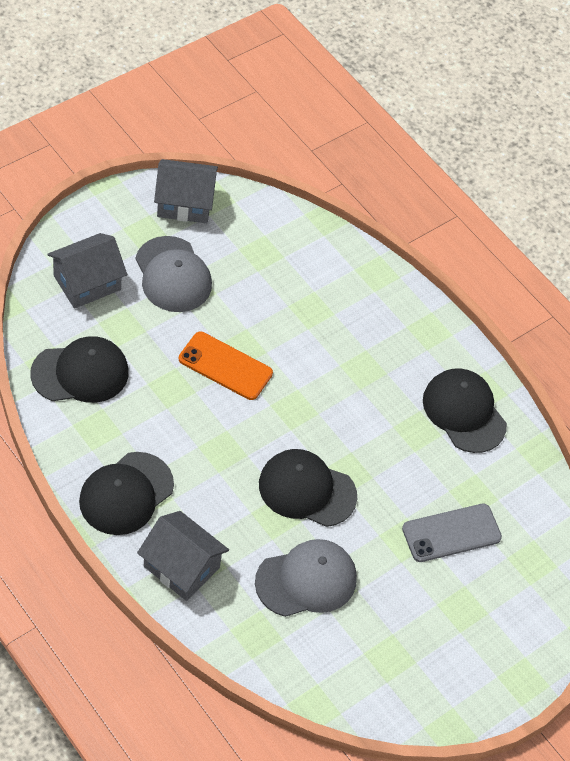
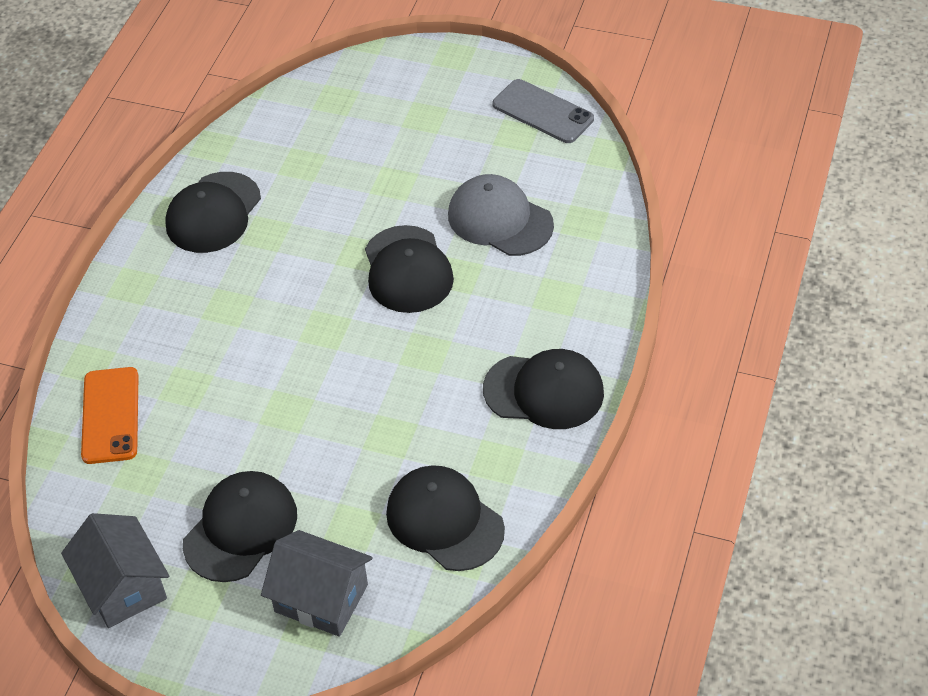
camera: 115 degrees left, 5 degrees down
grey cap [135,236,212,312] -> black cap [183,471,297,582]
grey house [137,511,229,601] -> none
orange phone [179,332,273,400] -> orange phone moved to [81,367,139,464]
grey phone [402,504,502,562] -> grey phone moved to [493,79,594,143]

